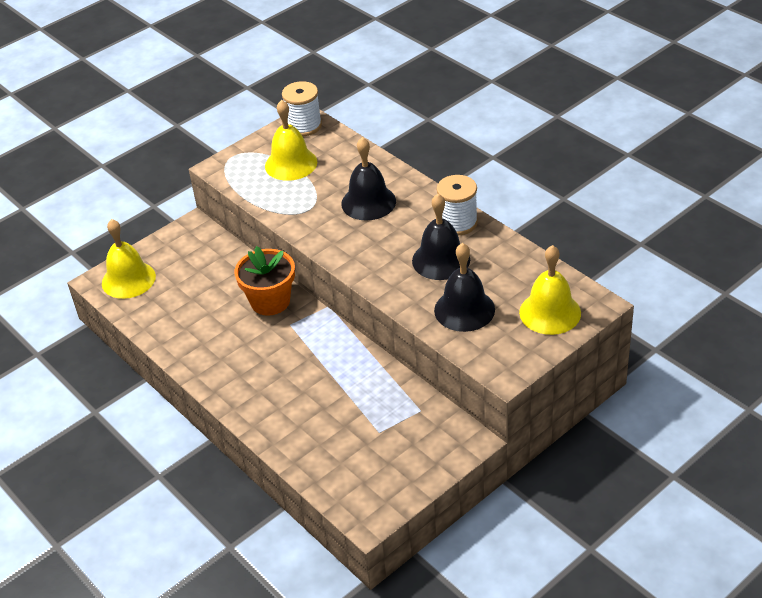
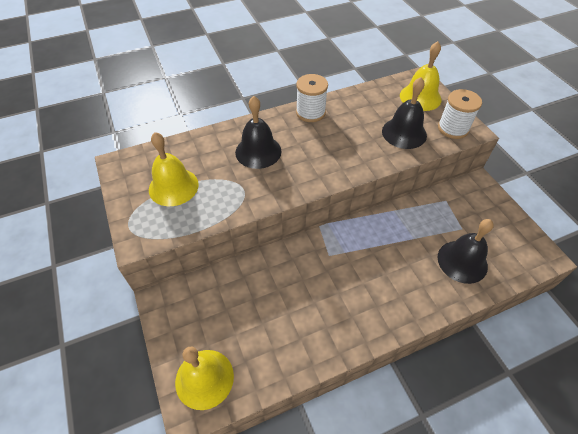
camera: 75 degrees left, 10 degrees up
orange flower pot [234,246,295,316] -> none
white spool [282,81,322,136] -> white spool moved to [438,89,482,139]
black bell [412,194,470,280] -> black bell moved to [438,219,494,284]

